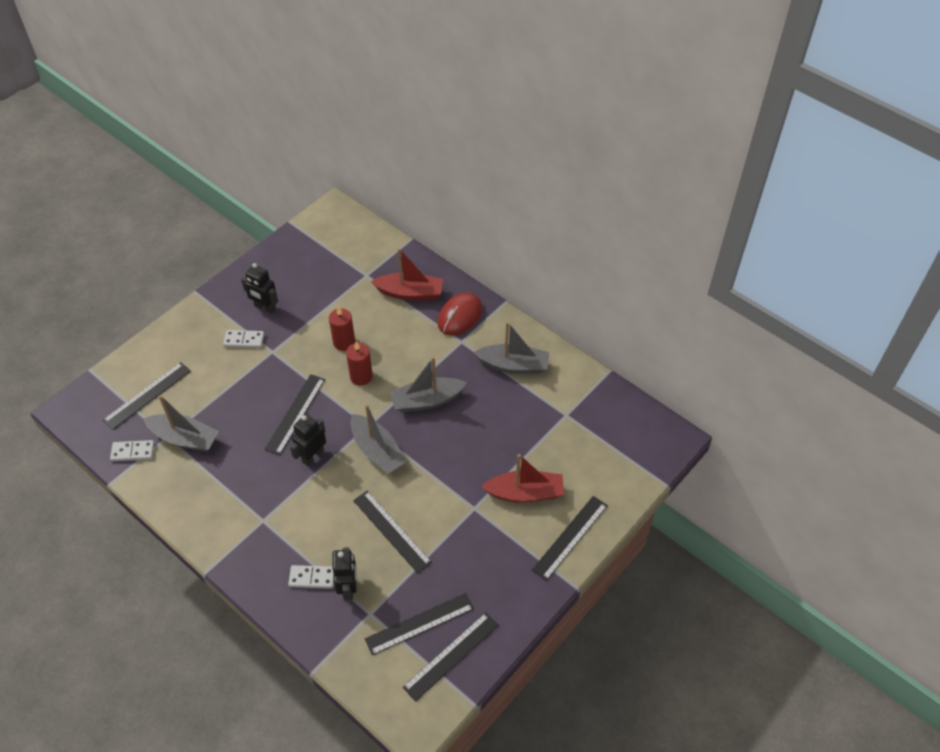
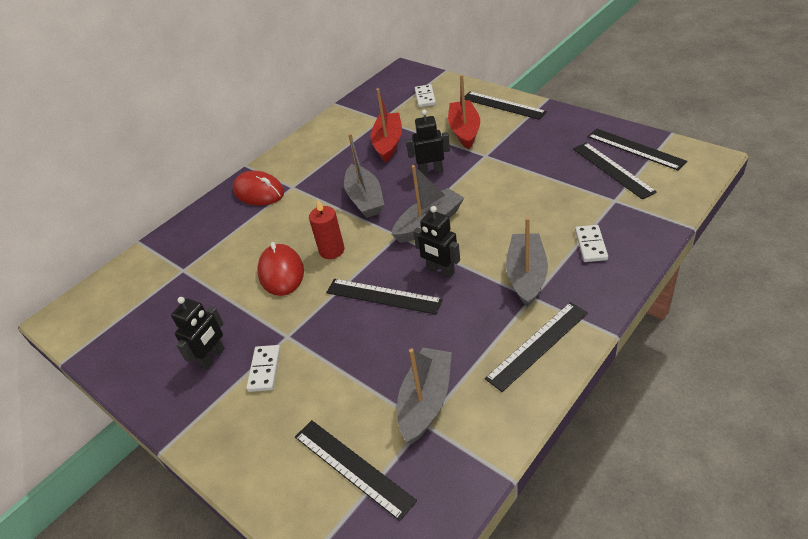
camera: 85 degrees left, 10 degrees down
white domino [110,440,155,461] -> white domino moved to [415,84,436,107]
red candle [329,306,355,351] -> red mouse [257,242,304,296]
black robot [332,547,357,600] -> black robot moved to [406,110,450,175]
black ruler [353,491,432,573] -> black ruler moved to [485,302,588,392]
red boat [371,248,443,300] -> red boat moved to [371,88,402,162]
grey boat [474,322,549,374] -> grey boat moved to [506,217,548,307]

